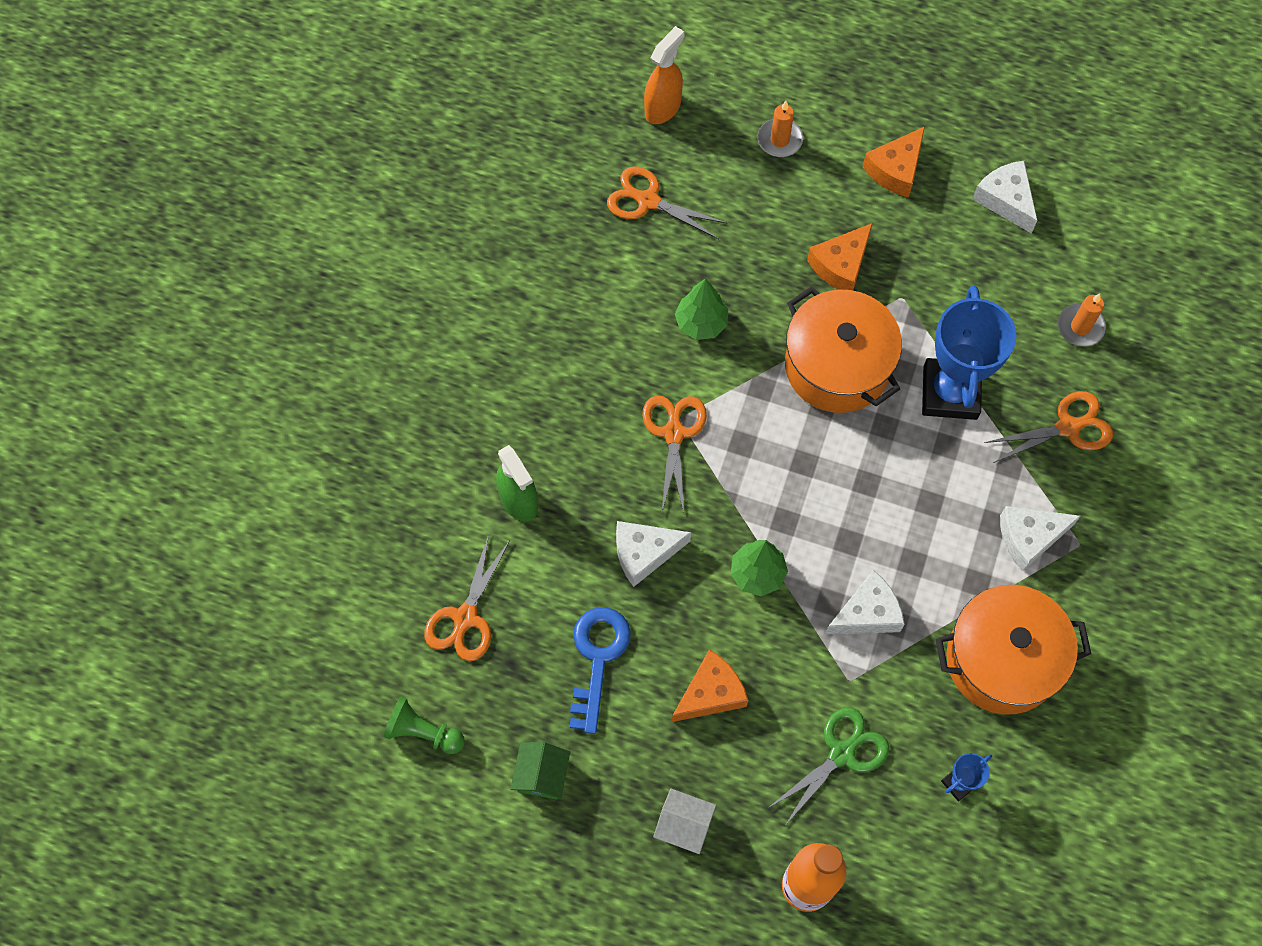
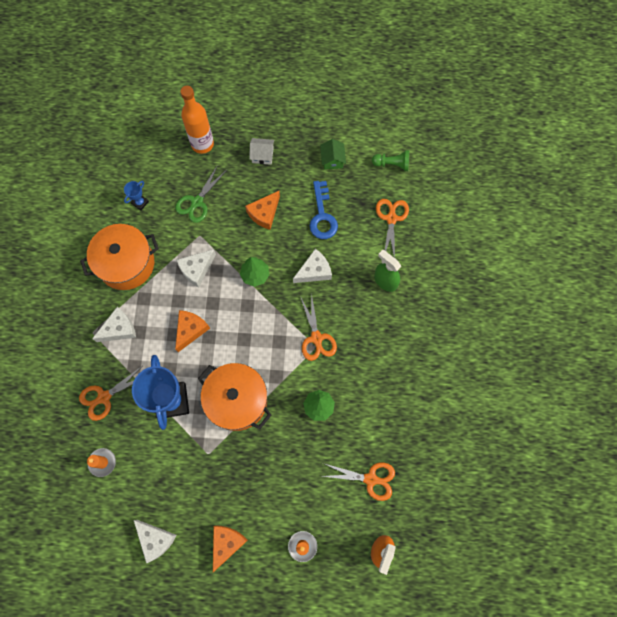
camera: 165 degrees right, 5 degrees up
orange cheese [807,223,873,290] -> orange cheese moved to [175,310,210,352]

